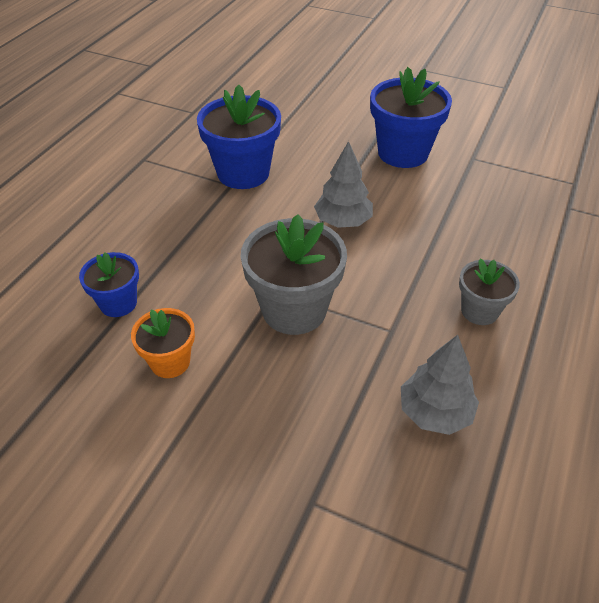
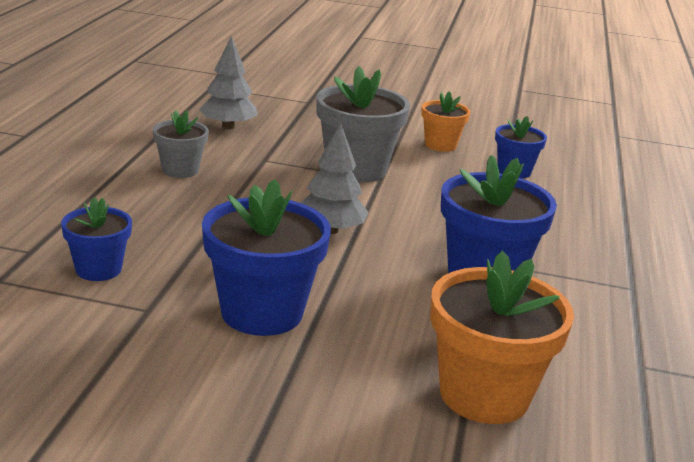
camera: 165 degrees right, 20 degrees down
none -> blue flower pot [61,197,132,281]
none -> orange flower pot [430,250,574,424]

